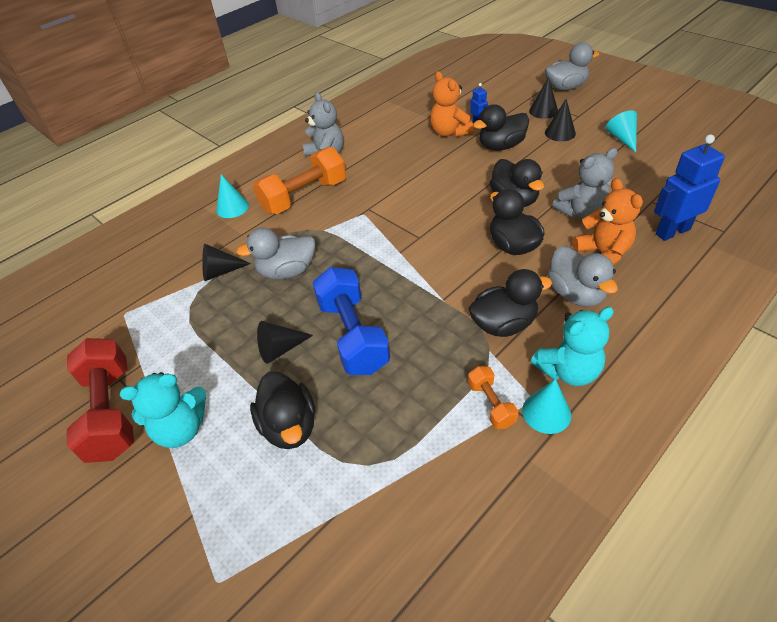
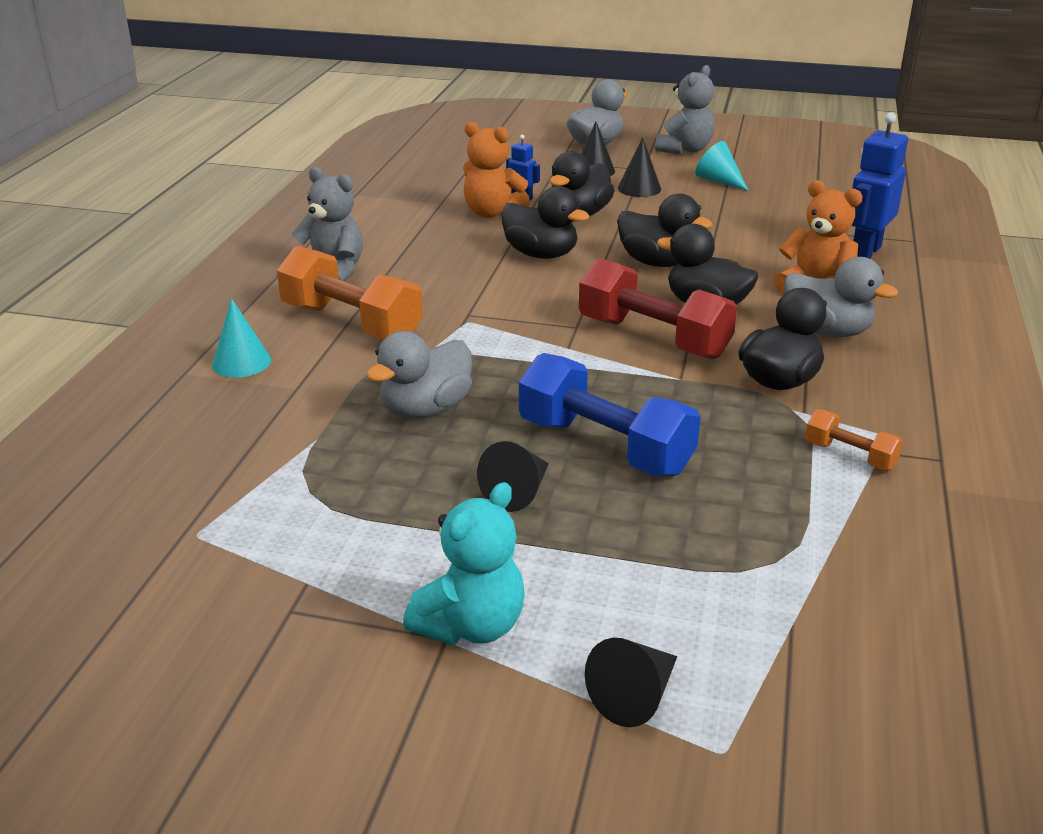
camera: 35 degrees left, 15 degrees down
red dumbbell [67,338,134,463] -> red dumbbell moved to [579,258,737,359]
black cone [202,244,251,281] -> black cone moved to [585,638,677,727]
black duck [250,371,315,449] -> black duck moved to [501,186,589,259]
orange dumbbell [253,147,346,214] -> orange dumbbell turned 75 degrees counterclockwise [277,246,423,340]
turquoise cone [522,379,571,434] -> none
turquoise teddy bear [531,307,614,386] -> none
grey teddy bear [552,148,618,219] -> grey teddy bear moved to [655,65,715,154]

